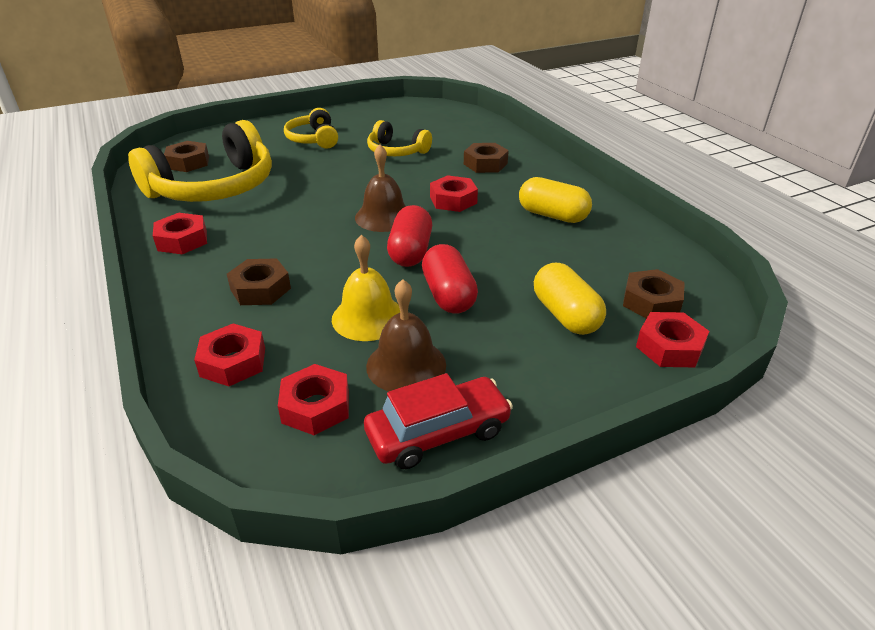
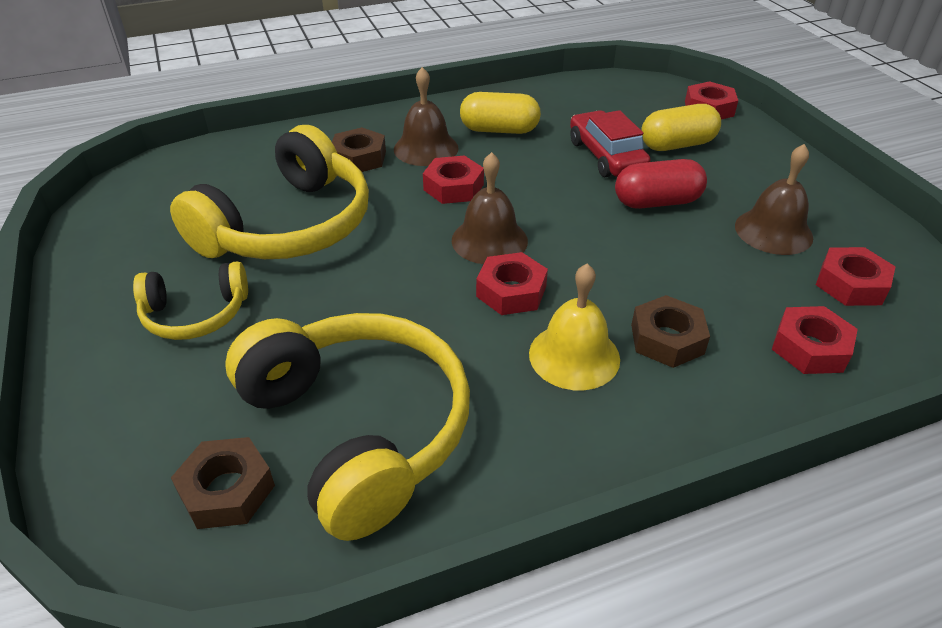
camera: 85 degrees left, 5 degrees up
red nut [153,213,207,255] -> red nut moved to [476,252,548,315]
yellow bell [332,235,400,341] -> yellow bell moved to [529,263,620,390]
red car [364,373,513,469] -> red car moved to [570,110,651,177]
yellow headphones [367,120,432,156] -> yellow headphones [170,125,369,259], size x1.89
red capsule [387,205,432,267] -> none
yellow capsule [519,177,592,223] -> yellow capsule turned 60 degrees clockwise [460,92,541,134]
brown nut [623,269,685,319] -> none
none -> brown bell [394,67,458,166]

